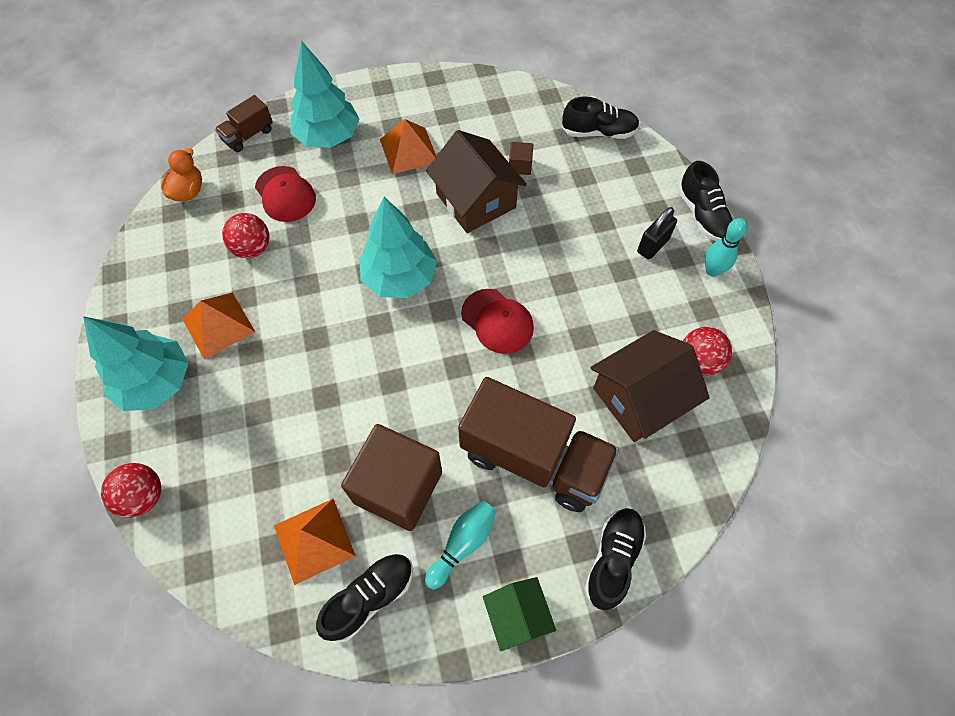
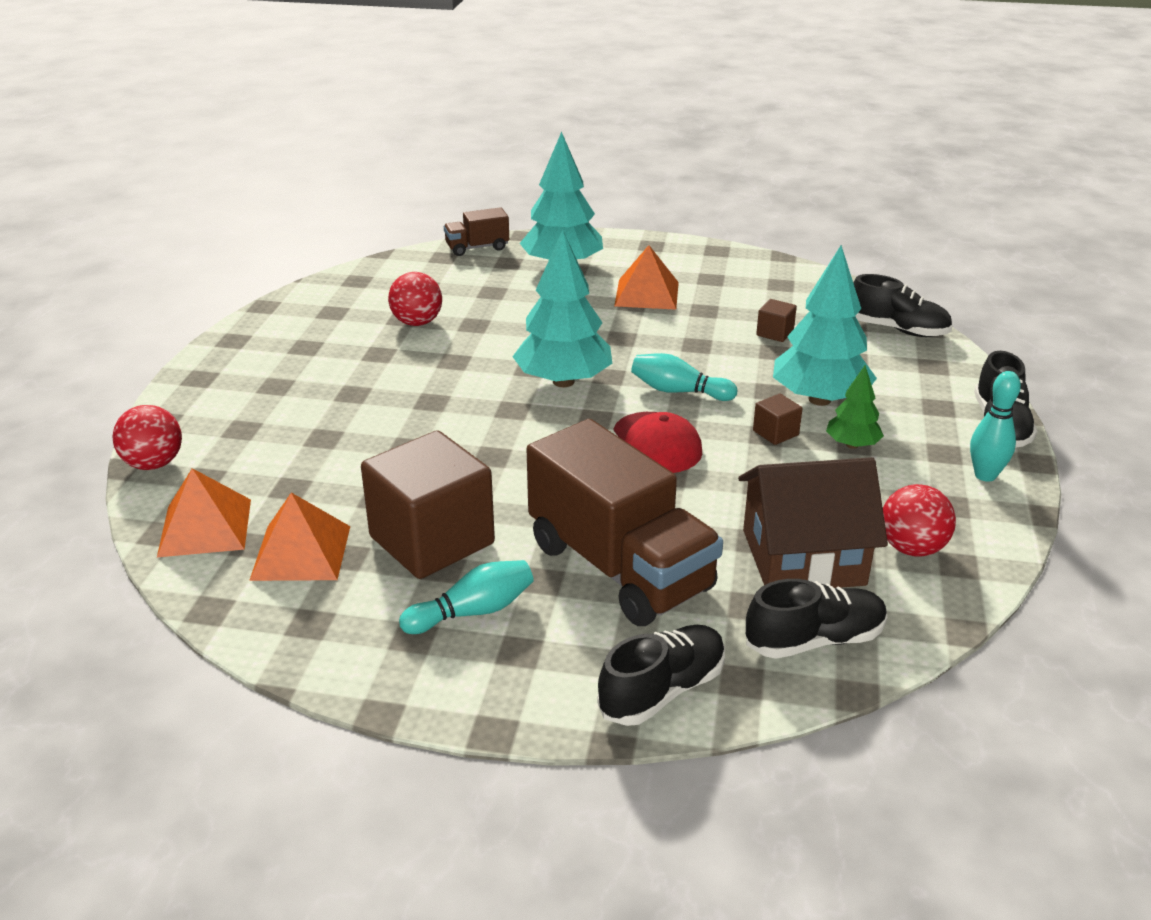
camera: 25 degrees right, 30 degrees down
turquoise tree [83,316,189,411] -> turquoise tree moved to [773,245,877,406]
orange duck [161,148,202,202] -> none
orange pyramid [182,293,255,359] -> orange pyramid moved to [157,468,251,557]
red cap [255,166,316,222] -> none
black shoe [316,553,413,642] -> black shoe moved to [746,579,887,659]
brown house [426,130,527,233] -> none
green house [483,577,556,651] -> none
black padlock [637,207,677,260] -> none
none -> turquoise bowling pin [631,353,737,401]
none -> brown cube [753,394,803,445]
none -> green tree [826,365,884,449]

